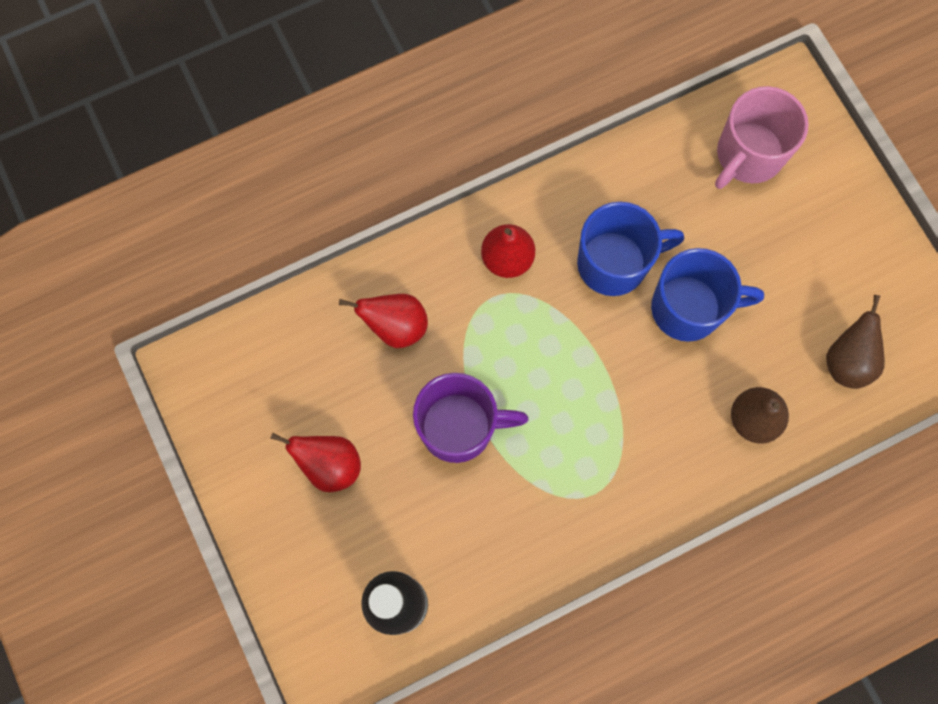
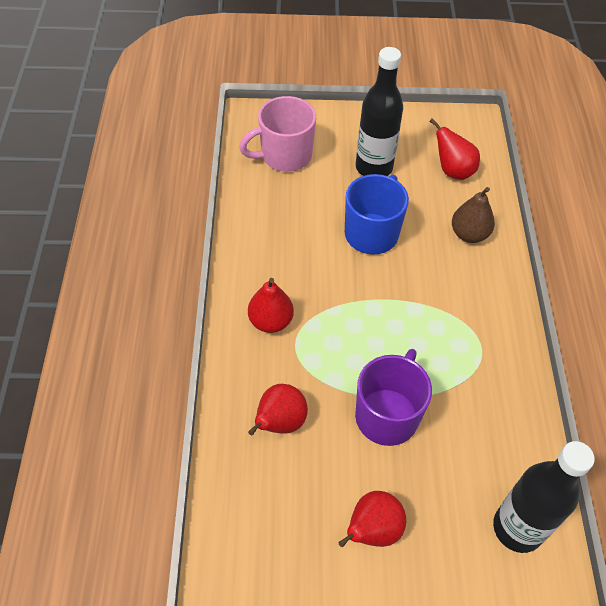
camera: 65 degrees left, 20 degrees down
blue mug [577,202,684,296] -> none
pink mug [715,86,809,189] -> pink mug turned 90 degrees clockwise [239,96,316,172]
brown pear [826,295,885,389] -> red pear [429,118,480,180]
none -> black bottle [356,47,403,176]

